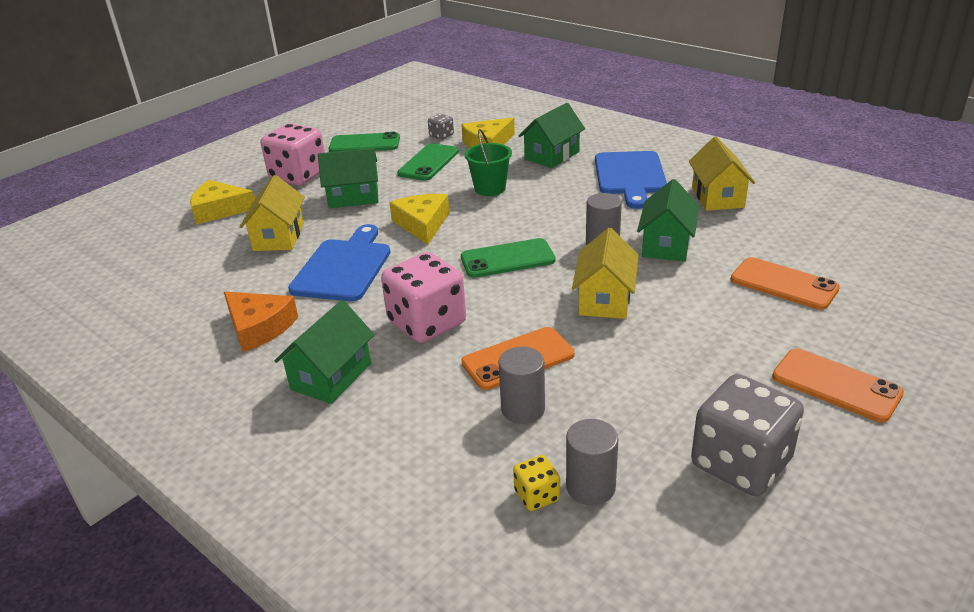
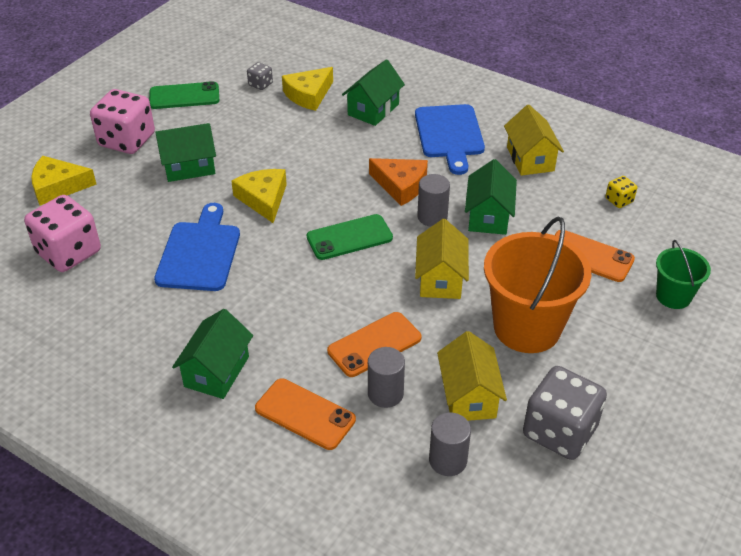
camera: 10 degrees left, 10 degrees up
orange cheese [224,292,298,352] -> orange cheese moved to [369,158,428,206]
yellow house [240,175,305,251] -> yellow house moved to [437,331,507,421]
pink dice [381,252,466,343] -> pink dice moved to [24,195,101,272]
green phone [397,143,459,181] -> none
green bucket [464,129,512,196] -> green bucket moved to [656,240,711,309]
yellow dice [513,455,560,511] -> yellow dice moved to [605,176,637,208]
orange phone [772,348,904,422] -> orange phone moved to [255,378,356,450]
none -> orange bucket [484,216,591,353]

